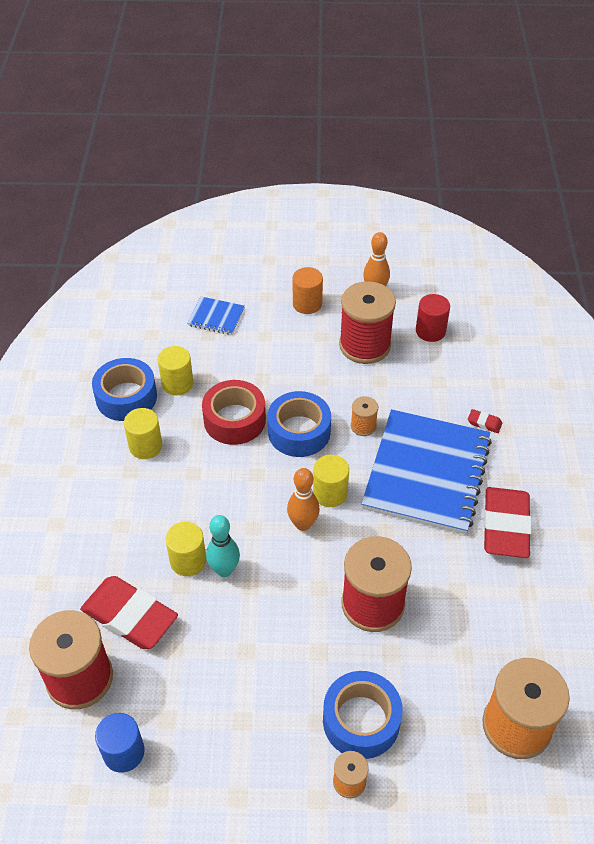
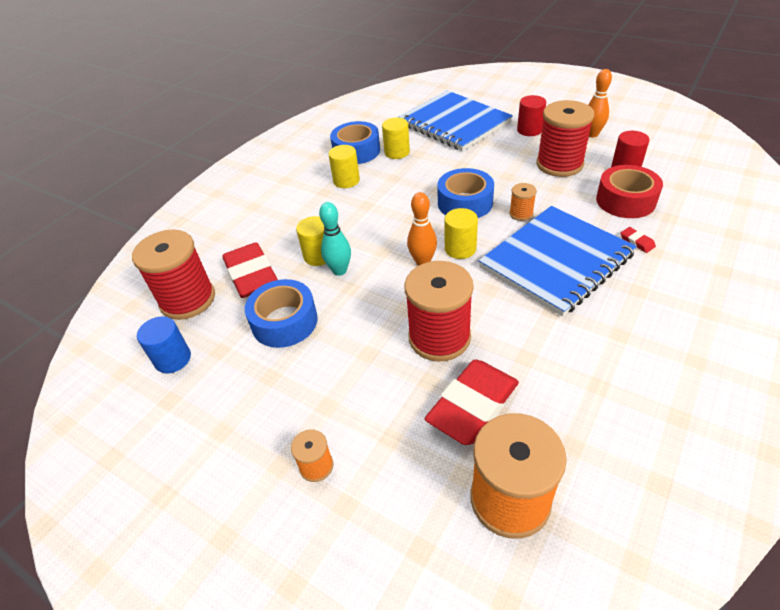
camera: 35 degrees right, 5 degrees down
blue notebook [187,296,245,335] -> blue notebook [398,90,513,151], size x2.31
red tape [202,380,266,445] -> red tape moved to [596,165,663,218]
orange cylinder [293,267,323,314] -> red cylinder [517,95,546,136]
blue tape [323,671,403,759] -> blue tape moved to [245,279,318,348]
red eraser [484,487,532,558] -> red eraser moved to [424,359,519,445]

